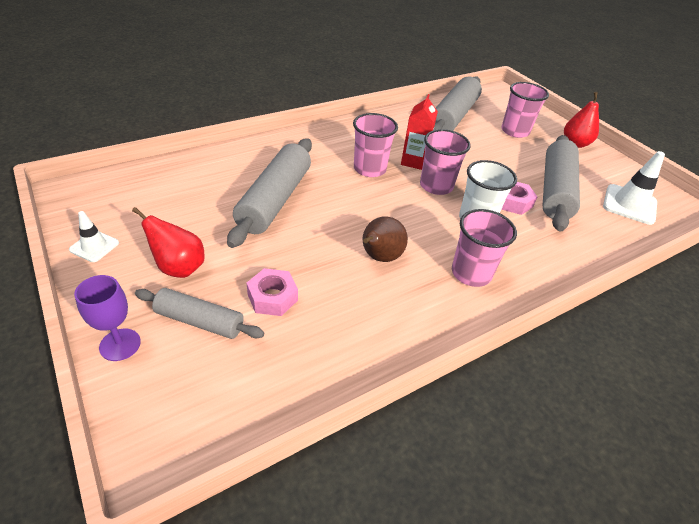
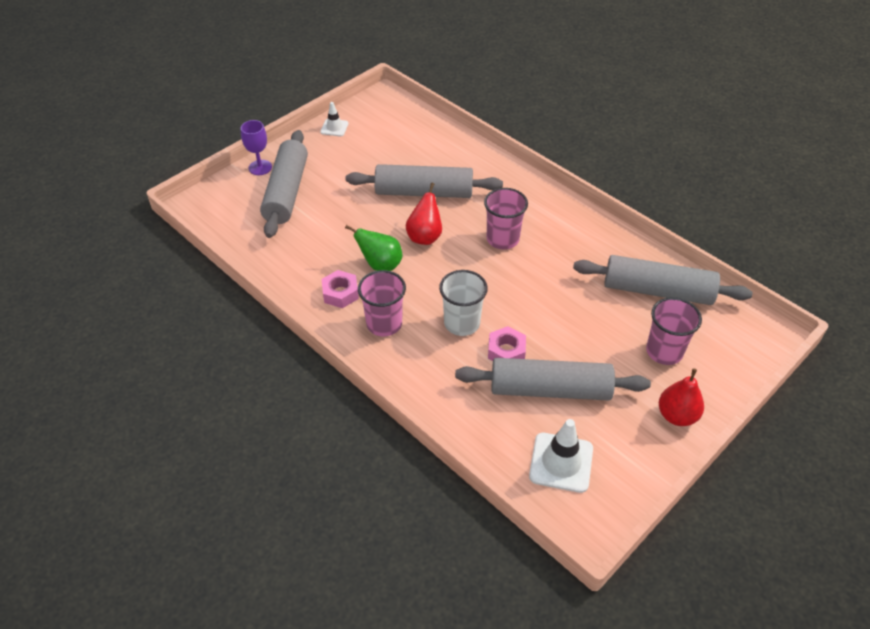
camera: 80 degrees right, 5 degrees up
red pear [132,207,205,278] -> red pear moved to [406,182,442,245]
grey rolling pin [135,288,264,339] -> grey rolling pin [260,130,308,238], size x1.69
pink nut [247,268,298,316] -> pink nut moved to [321,270,359,308]
brown pear [362,216,408,262] -> green pear [345,225,402,271]
red carton [401,94,438,170] -> none
pink cup [420,129,471,195] -> none

